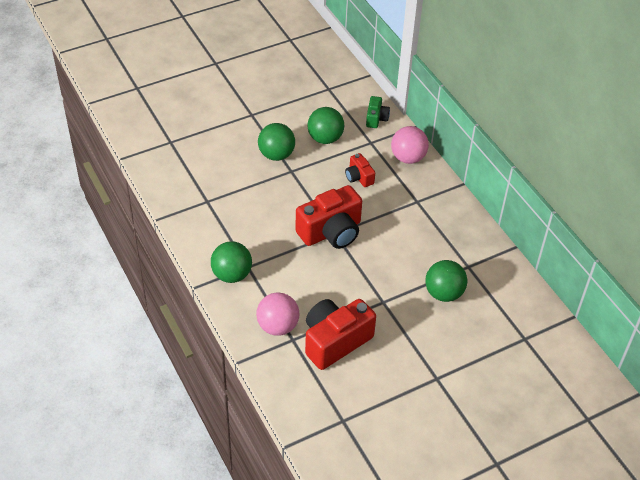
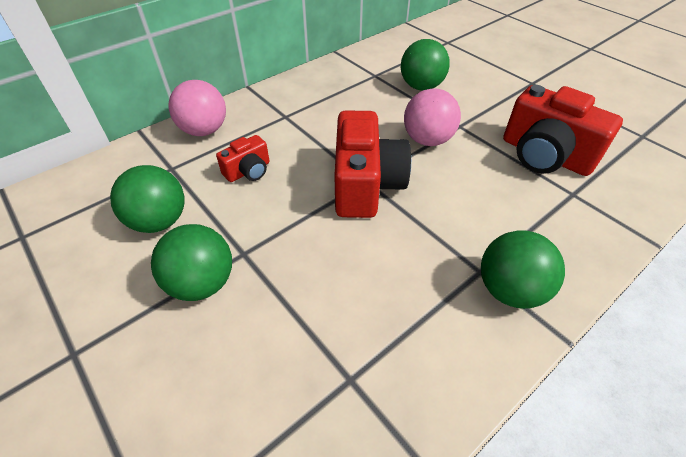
camera: 100 degrees left, 0 degrees up
pink ball [256,292,299,336] -> pink ball moved to [404,88,461,146]
red camera [295,185,362,249] -> red camera turned 45 degrees clockwise [334,110,411,218]
green camera [366,96,390,128] -> none

